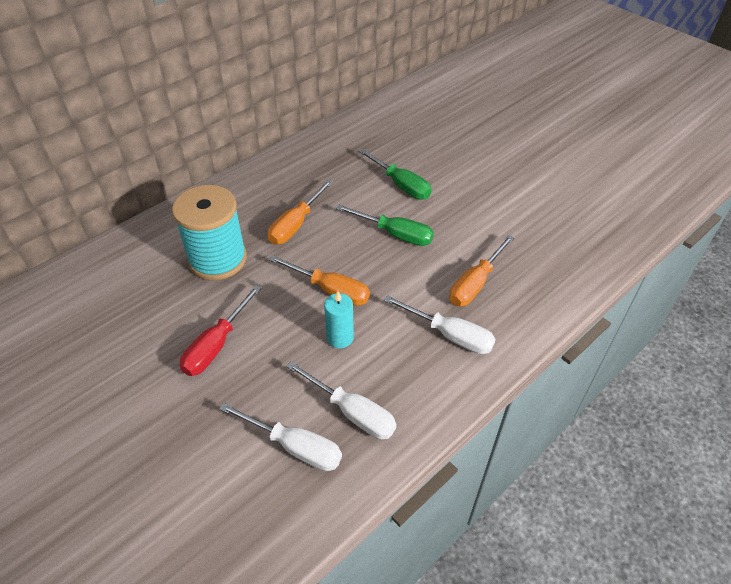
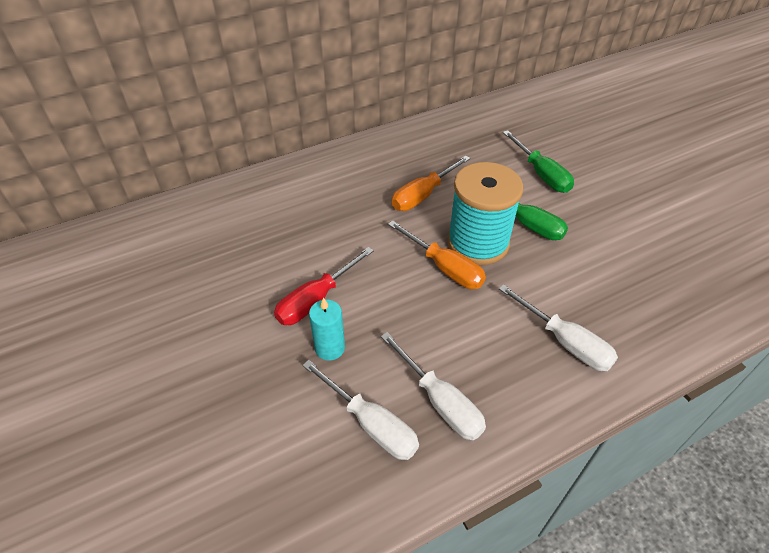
camera: 15 degrees right, 0 degrees up
turquoise spool [172,185,247,280] -> turquoise spool moved to [447,162,524,265]
turquoise candle [324,291,354,348] -> turquoise candle moved to [309,297,345,360]
orange screwdriver [449,235,515,306] -> none

